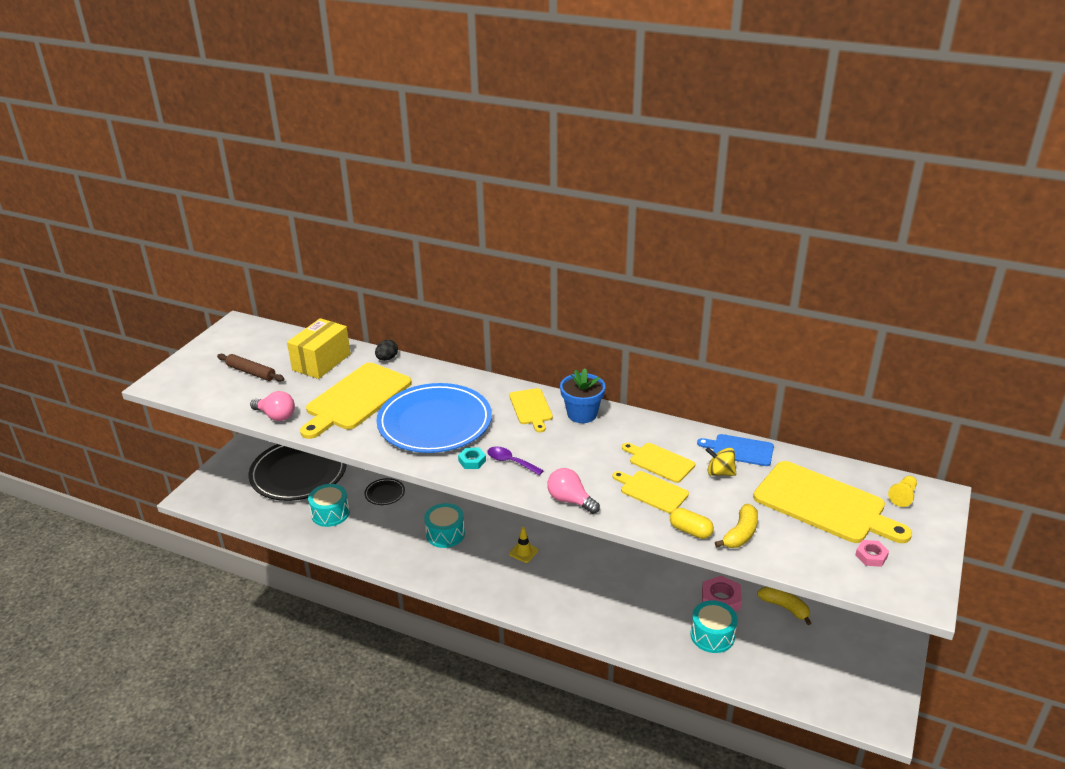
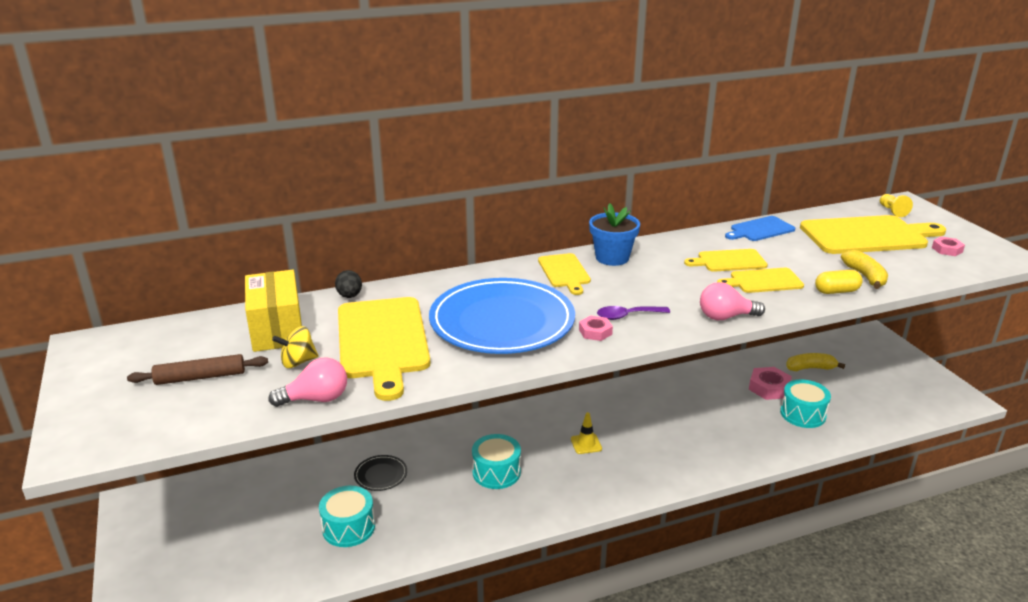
camera: 45 degrees left, 5 degrees down
black plate [248,444,347,501] -> none
turquoise nut [458,448,486,469] -> pink nut [579,315,613,341]
yellow cutting board [509,388,553,432] -> yellow cutting board turned 45 degrees clockwise [538,253,591,295]
yellow spinning top [706,447,736,476] -> yellow spinning top moved to [272,326,318,368]

